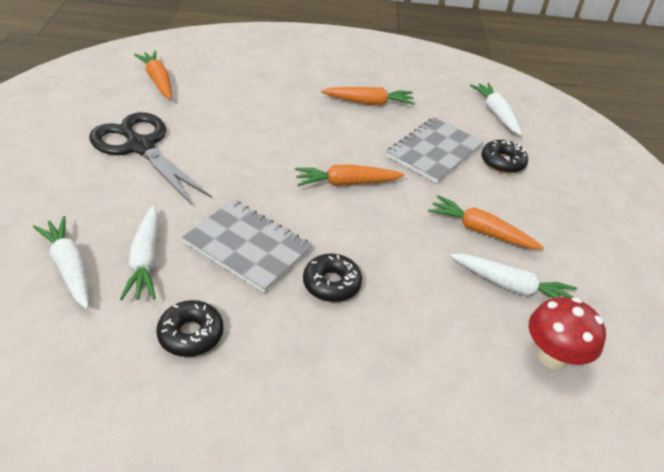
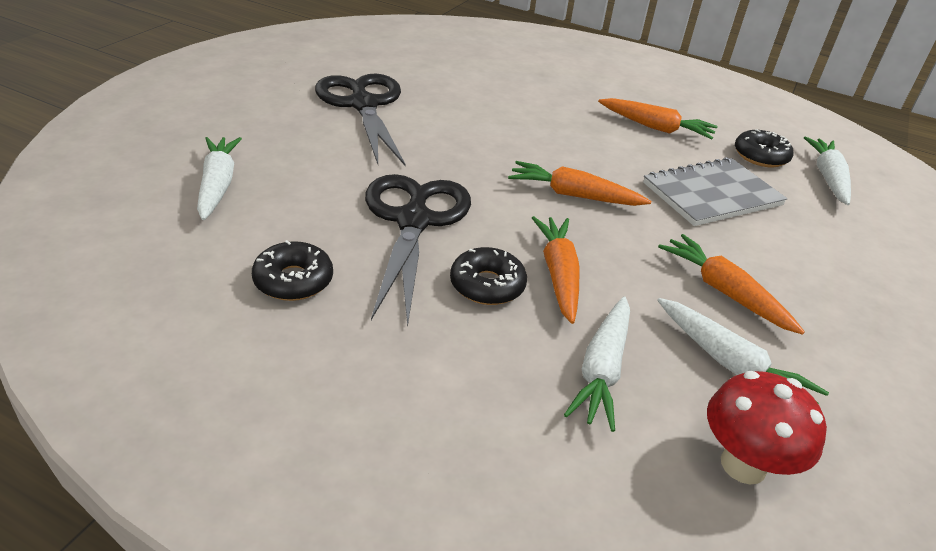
camera: 25 degrees right, 5 degrees down
white carrot [120,205,158,300] -> white carrot moved to [564,296,630,432]
orange carrot [134,51,172,99] -> orange carrot moved to [532,216,580,324]
grey notebook [182,200,313,293] -> black scissors [365,174,471,327]
black donut [481,140,528,174] -> black donut moved to [735,129,793,167]

